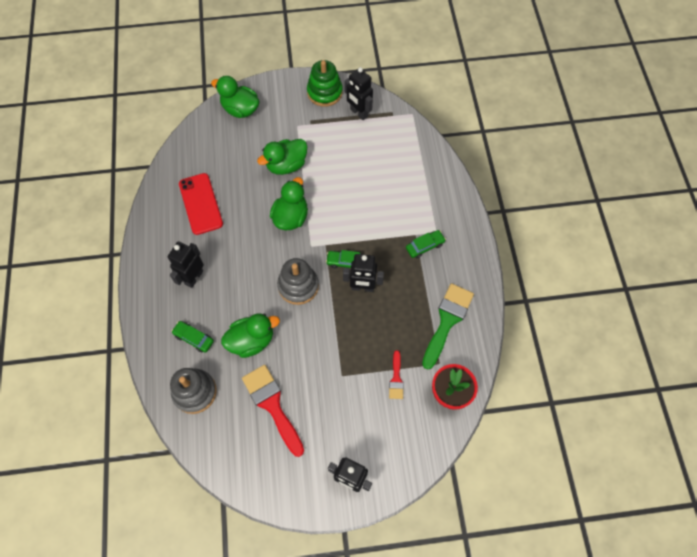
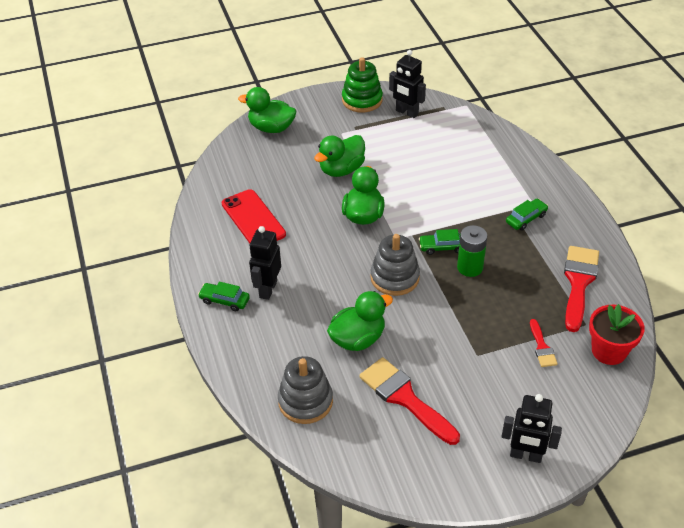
camera: 10 degrees left, 20 degrees down
green car [171,321,214,353] -> green car moved to [198,282,250,311]
black robot [343,254,384,292] -> green battery [457,225,488,277]
green brush [422,283,474,370] -> red brush [564,246,599,332]

